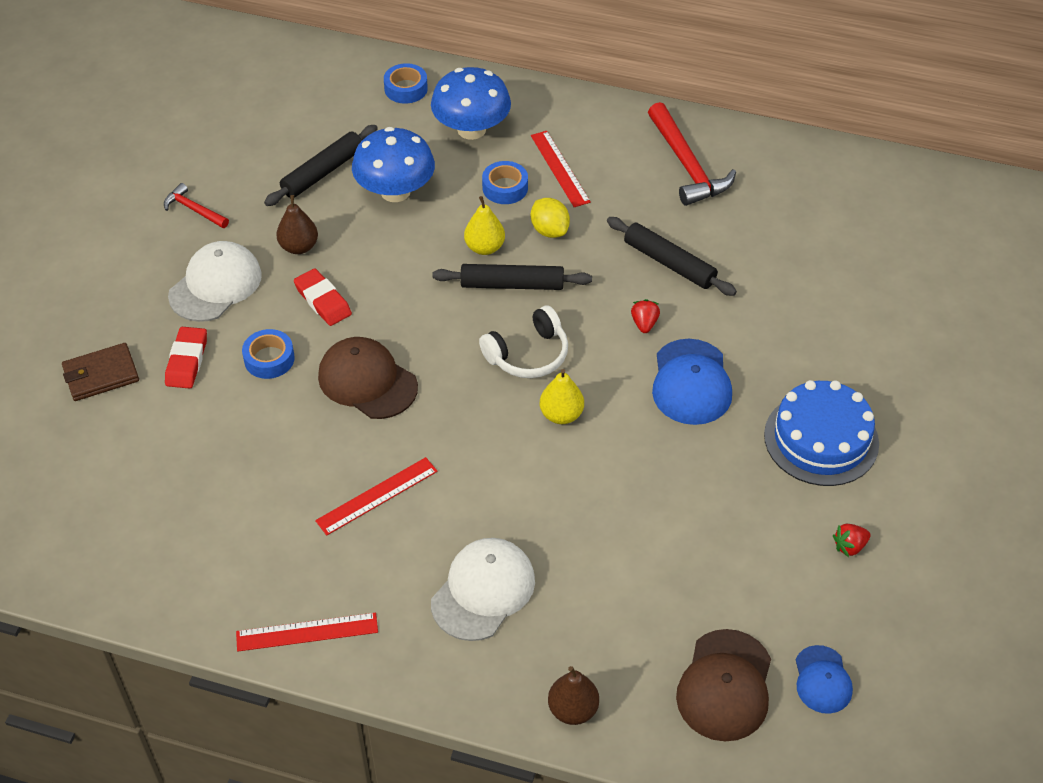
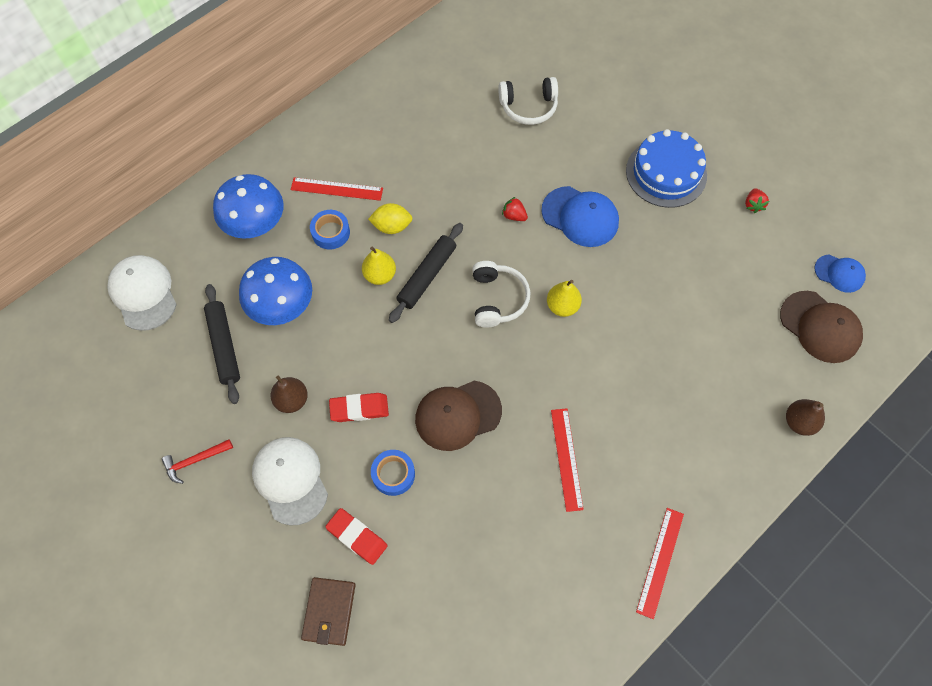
camera: 60 degrees left, 15 degrees up
blue tape [384,63,428,104] -> none
white cap [431,538,535,641] -> white cap moved to [107,255,177,331]
black rolling pin [607,217,737,296] -> none
red hammer [648,102,736,206] -> none
none -> white headphones [498,77,558,125]

